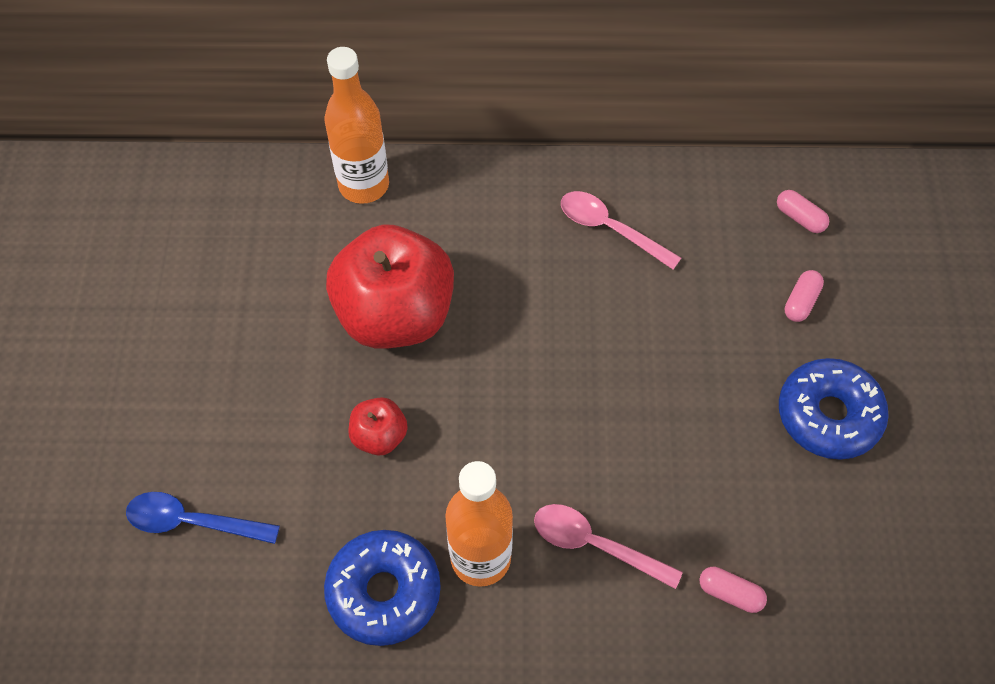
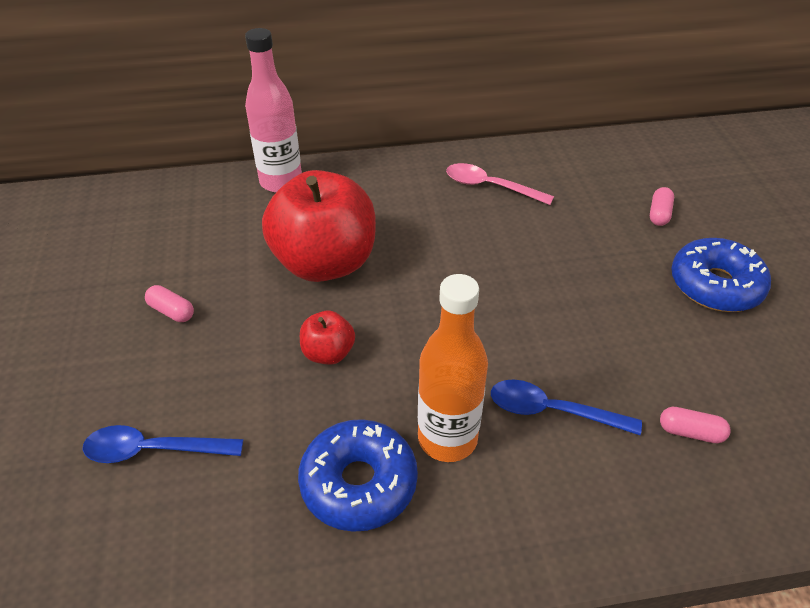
camera: 10 degrees left, 15 degrees down
orange bottle [325,47,389,204] -> pink bottle [245,28,302,192]
pink spoon [534,504,683,589] -> blue spoon [491,380,642,435]
pink capsule [777,190,829,233] -> pink capsule moved to [145,285,194,322]

